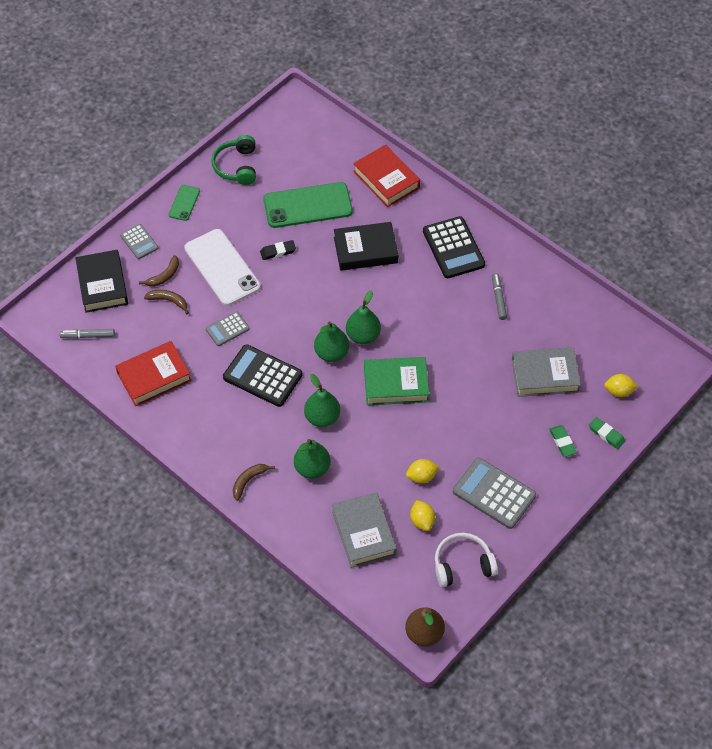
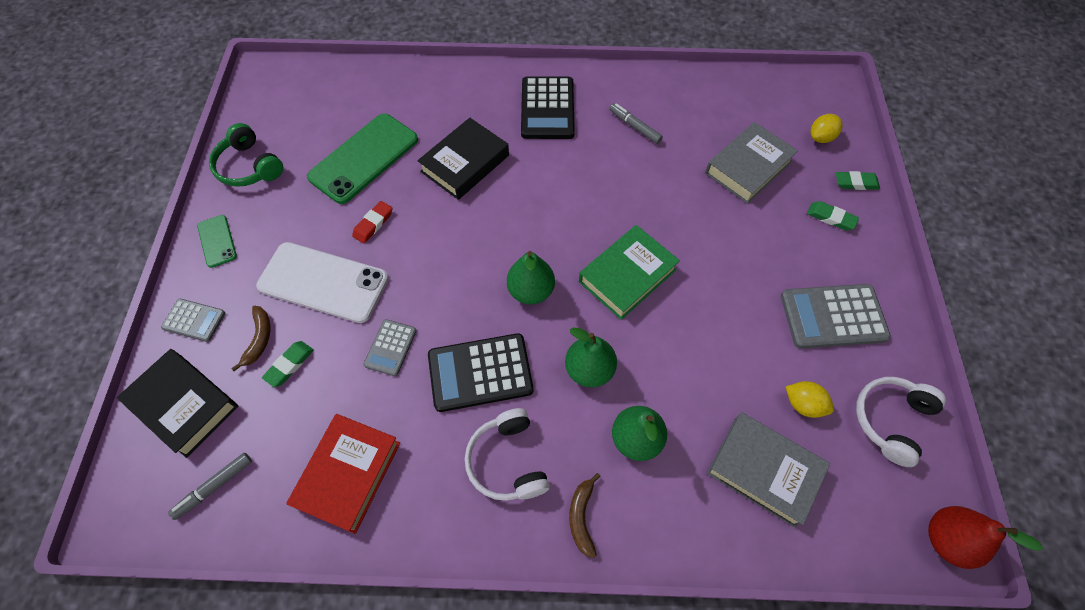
camera: 40 degrees left, 5 degrees up
brown banana [144,290,189,314] -> green eraser [262,341,314,387]
black eraser [260,240,296,260] -> red eraser [352,201,392,244]
green pear [346,290,381,344] -> none
red book [353,145,420,207] -> none
brown pear [405,607,445,647] -> red pear [928,506,1043,569]
yellow lemon [406,459,439,483] -> none
black calculator [423,216,485,278] -> black calculator turned 60 degrees clockwise [521,76,575,139]
none -> white headphones [465,408,550,501]

